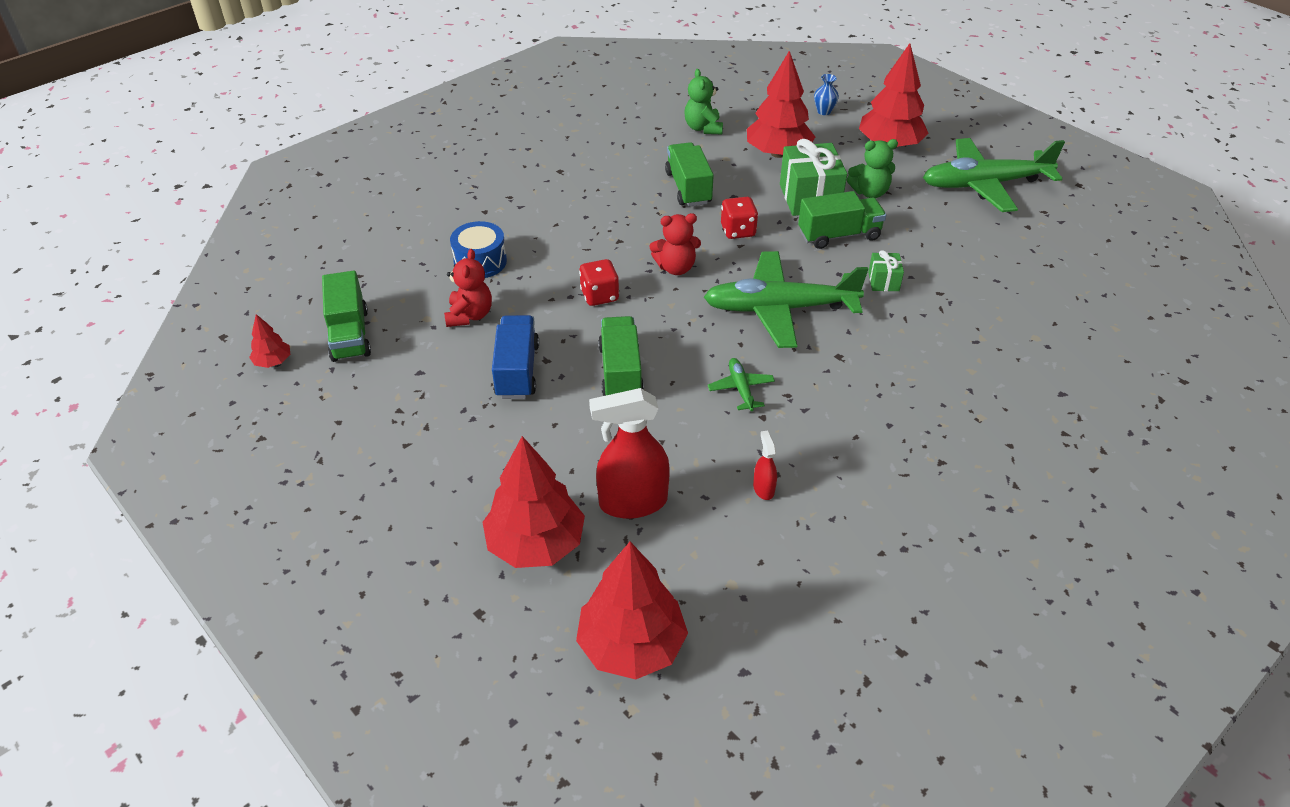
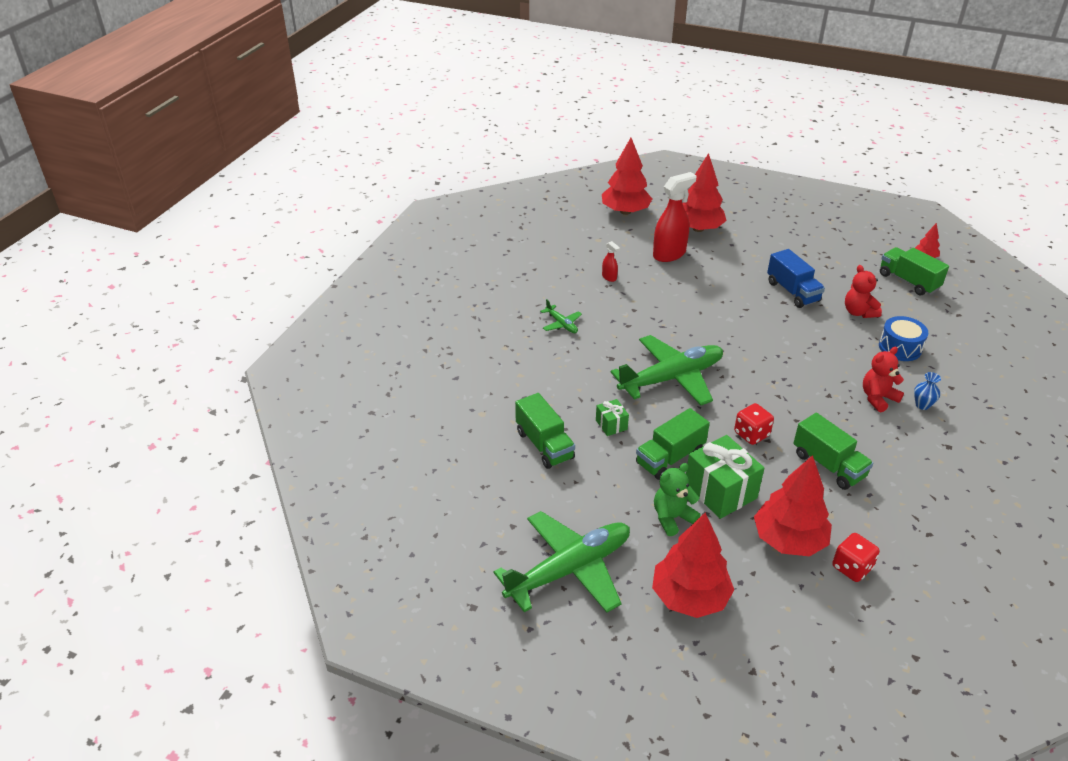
camera: 155 degrees right, 5 degrees down
red dice [579,259,619,306] -> red dice moved to [832,533,880,582]
green truck [598,316,644,396] -> green truck moved to [515,393,575,469]
red teddy bear [650,213,701,275] -> red teddy bear moved to [863,347,904,412]
green teddy bear [684,69,723,134] -> none
green plane [708,358,775,412] -> green plane moved to [540,299,582,333]
blue vase [814,74,839,115] -> blue vase moved to [914,372,941,410]

